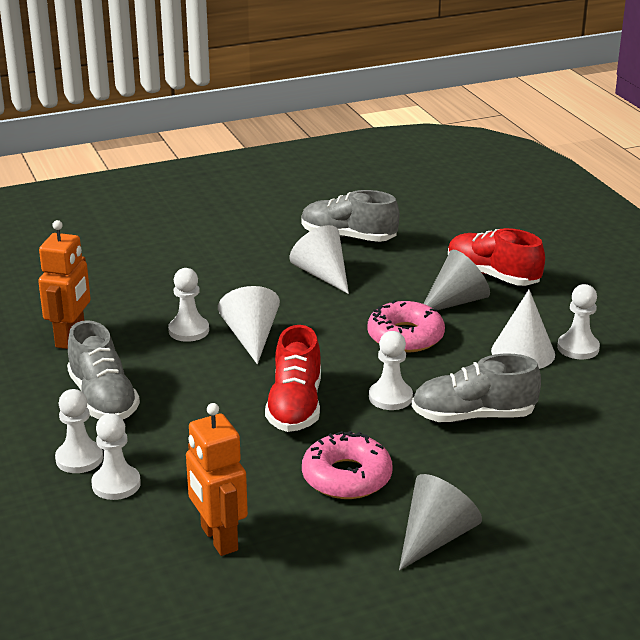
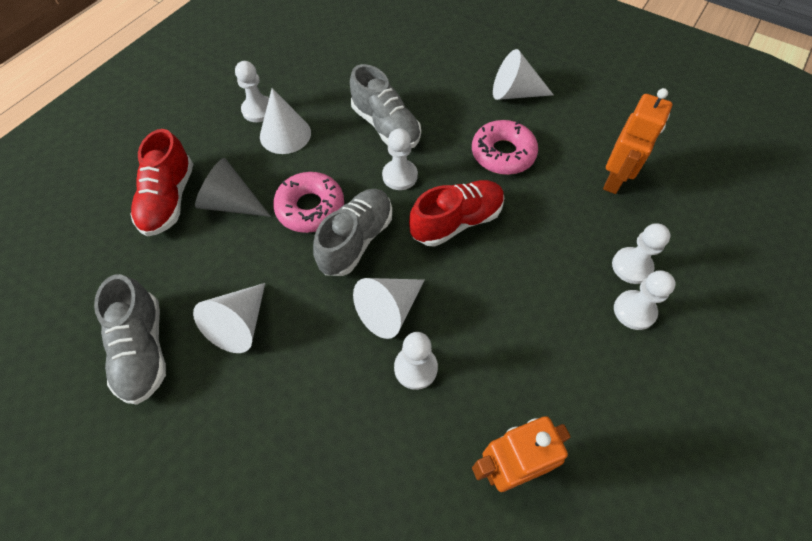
camera: 125 degrees left, 30 degrees up
grey shoe [67,320,140,419] -> grey shoe moved to [313,189,392,276]
grey cone [399,474,482,571] -> white cone [493,49,554,100]

